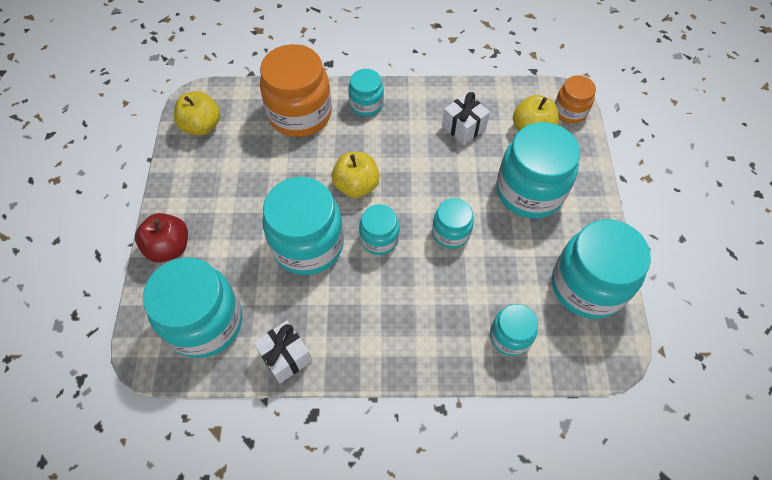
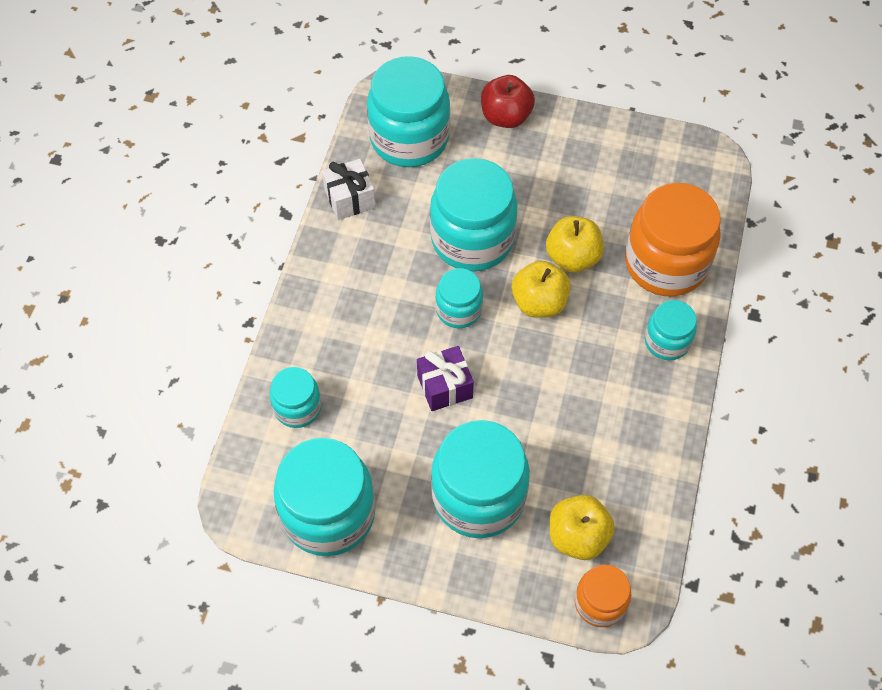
camera: 105 degrees right, 0 degrees up
yellow apple [174,91,220,136] -> yellow apple moved to [546,216,604,272]
turquoise jar [432,198,474,249] -> purple gift [417,346,474,411]
white gift [442,92,490,145] -> none

